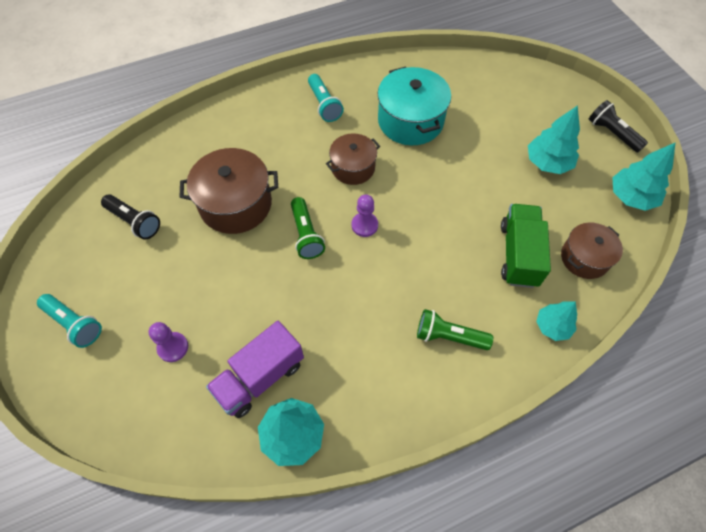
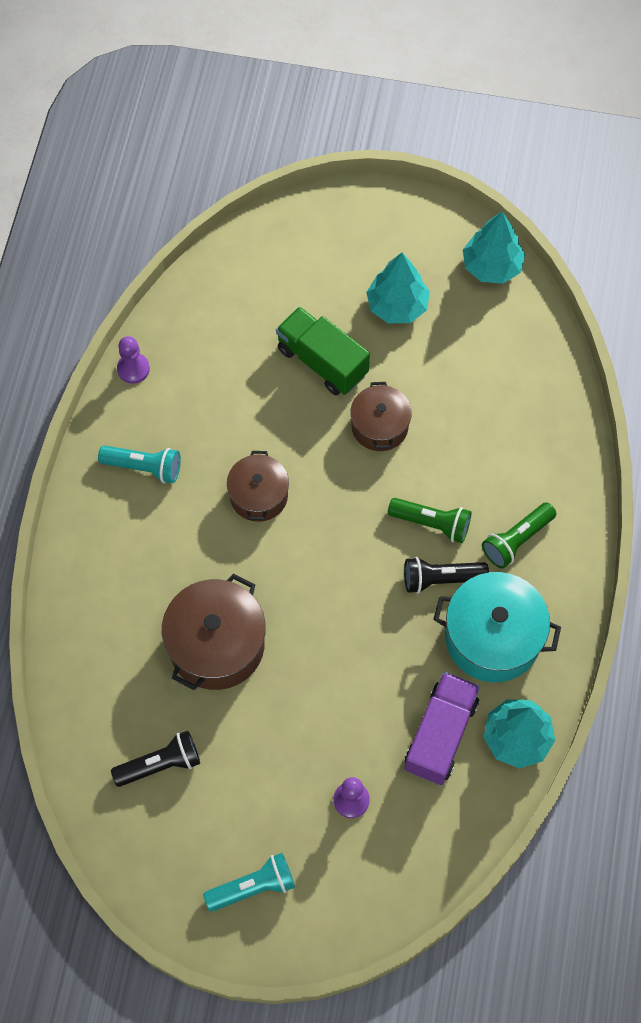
camera: 55 degrees left, 5 degrees up
purple truck [206,321,304,418] -> purple truck turned 150 degrees counterclockwise [404,672,480,785]
green flashlight [291,197,325,259] -> green flashlight moved to [388,498,471,543]
purple pawn [352,195,378,237] -> purple pawn moved to [117,336,150,384]
turquoise pot [378,67,451,145] -> turquoise pot moved to [433,572,561,682]
green truck [501,204,551,288] -> green truck moved to [276,307,370,395]
turquoise tree [536,301,577,341] -> none
brown pot [561,223,623,279] -> brown pot moved to [350,382,412,451]
black flashlight [589,100,648,153] -> black flashlight moved to [404,557,489,594]

